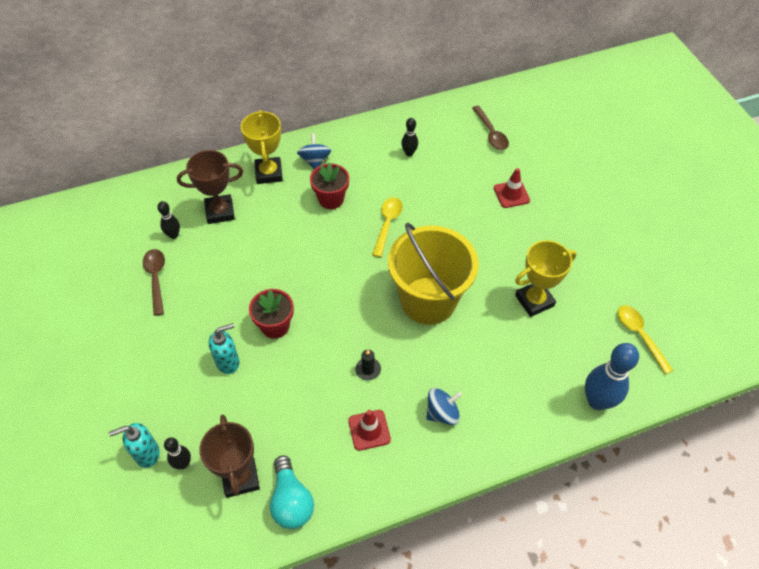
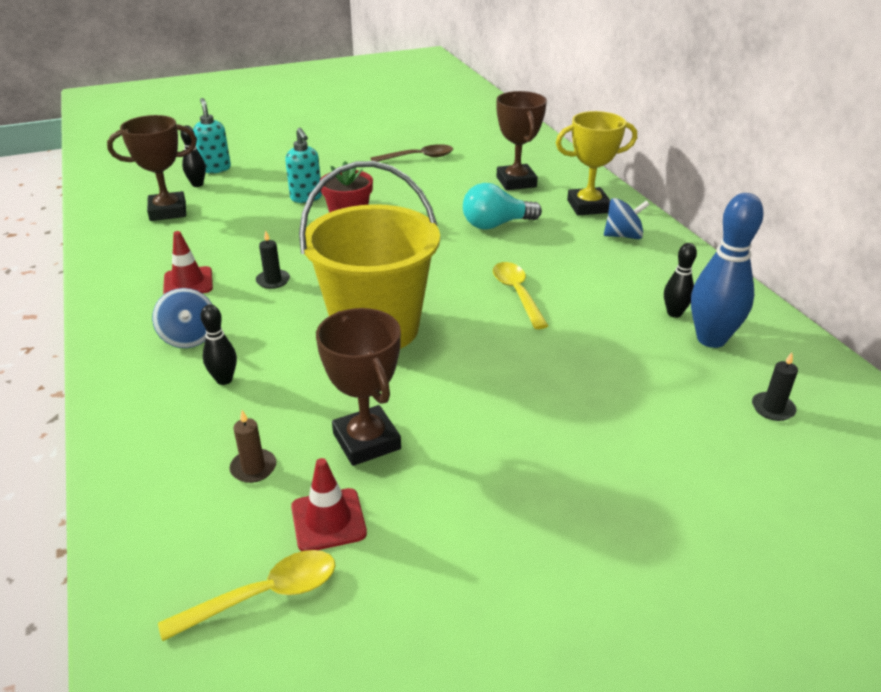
camera: 90 degrees right, 20 degrees down
black bowling pin [157,201,180,239] -> black bowling pin moved to [200,304,237,385]
turquoise light bulb [270,455,314,529] -> turquoise light bulb moved to [463,183,542,230]
red flower pot [310,163,349,209] -> none
yellow spoon [372,197,403,257] -> yellow spoon turned 120 degrees counterclockwise [493,262,548,329]
brown spoon [472,106,509,150] -> black candle [752,353,798,421]
red traffic cone [494,168,530,208] -> red traffic cone moved to [291,458,367,551]
yellow trophy [515,240,577,317] -> brown trophy [316,308,401,466]
blue bowling pin [585,343,639,410] -> blue bowling pin moved to [691,193,764,348]
none -> brown candle [230,410,276,483]

